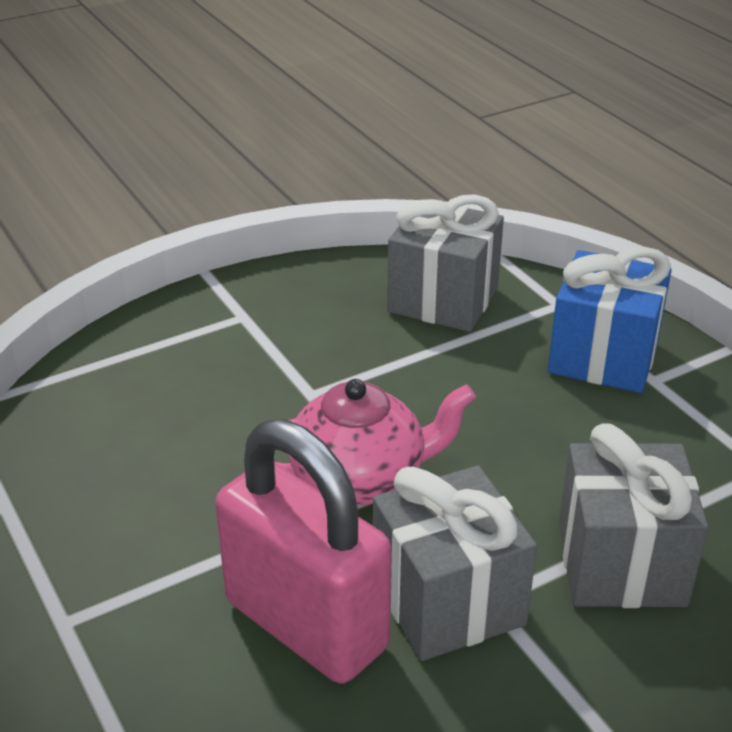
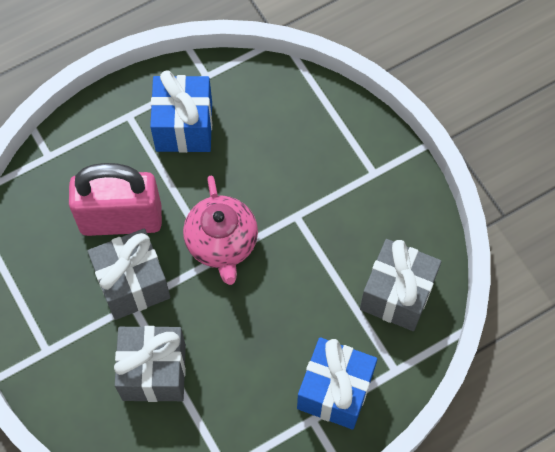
camera: 90 degrees right, 30 degrees up
pink padlock [215,419,392,684] -> pink padlock turned 45 degrees clockwise [69,163,162,236]
none -> blue gift [150,71,212,153]

